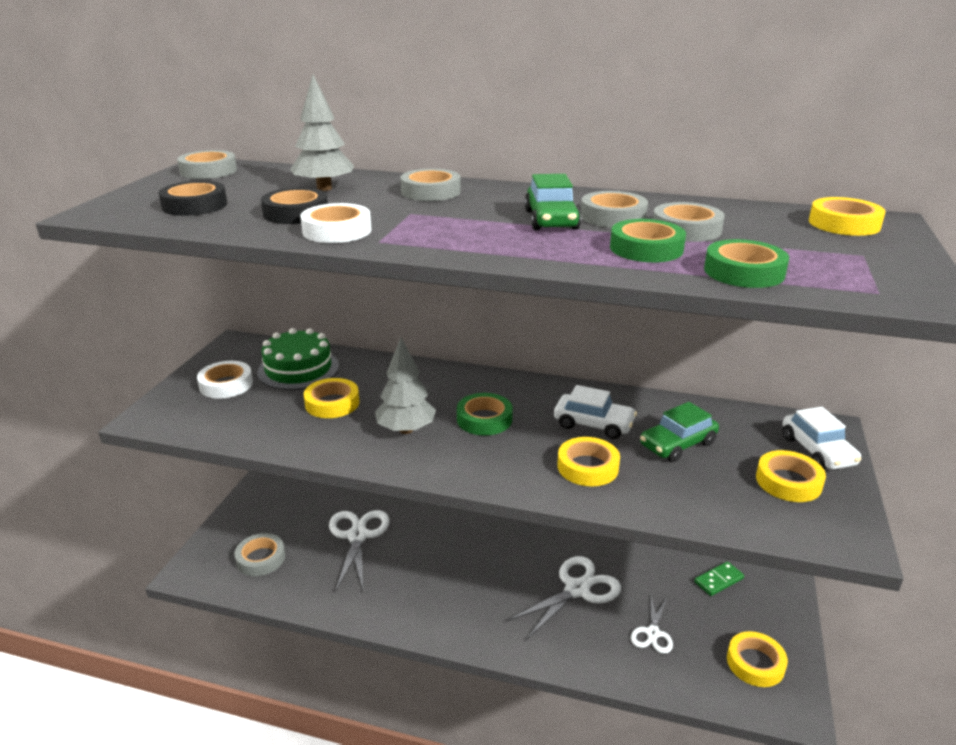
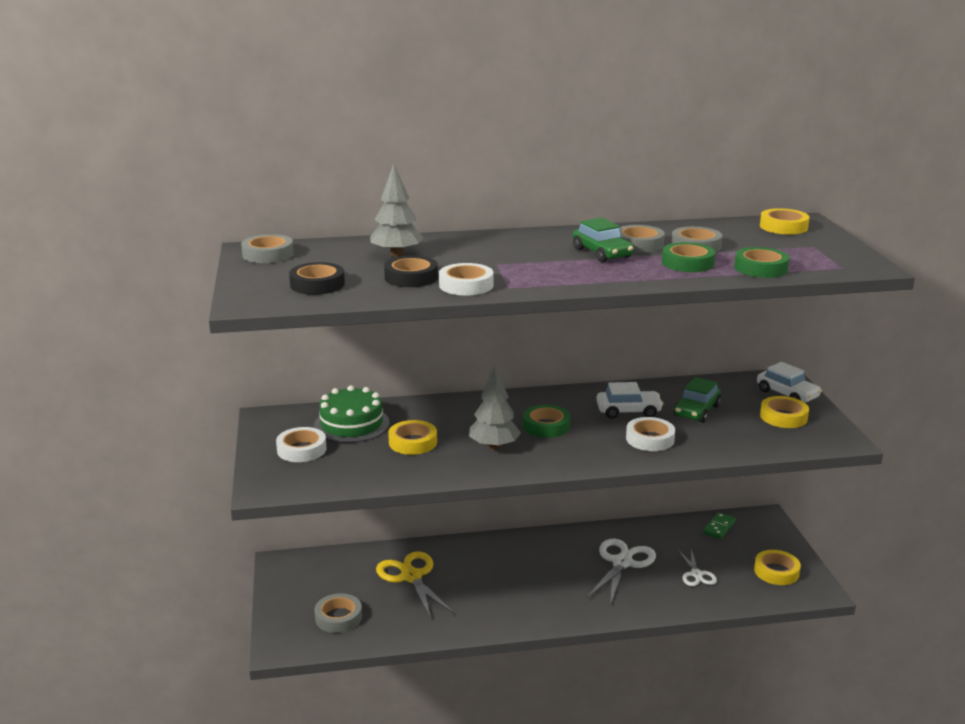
camera: 25 degrees left, 5 degrees down
white scissors [329,510,389,592] -> yellow scissors [376,552,455,619]
grey tape [400,169,461,201] -> none
yellow tape [557,437,620,486] -> white tape [626,417,675,451]

